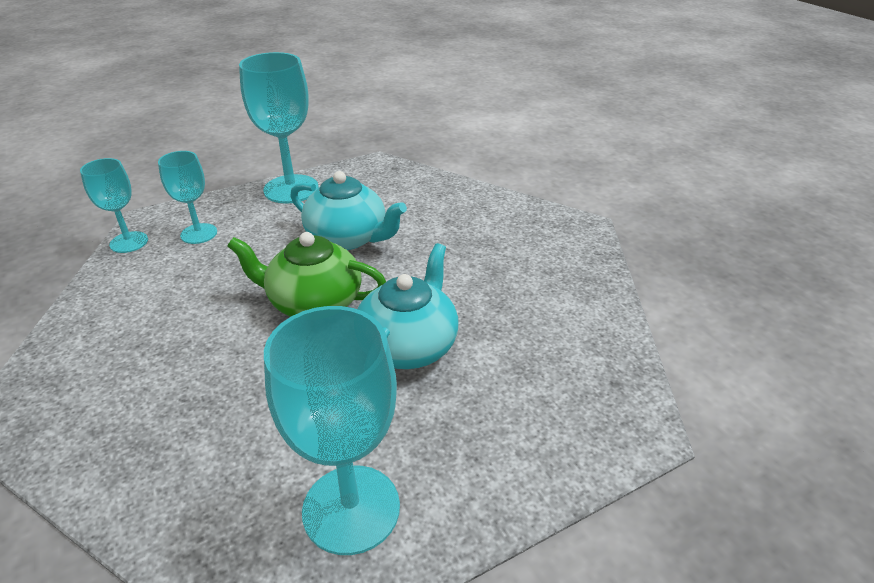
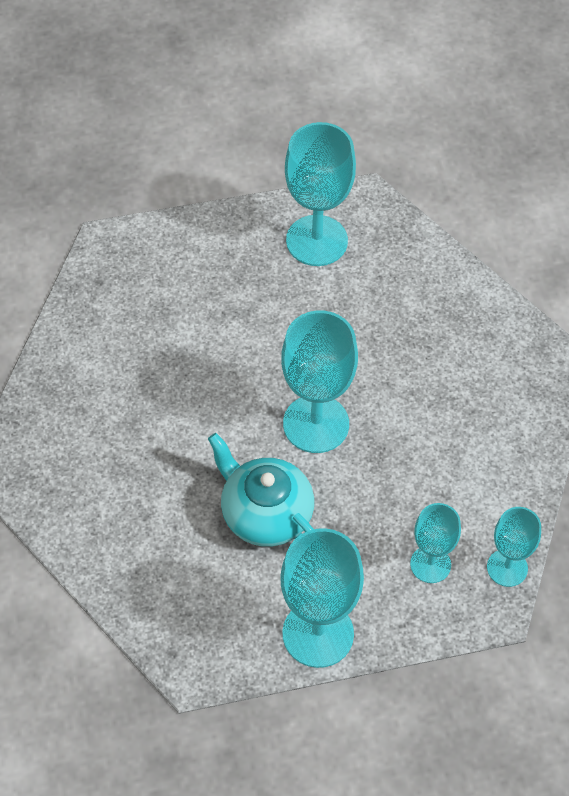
camera: 165 degrees left, 20 degrees up
green teapot [228,232,386,317] -> turquoise goblet [281,310,358,453]
turquoise teapot [357,243,459,369] -> none

